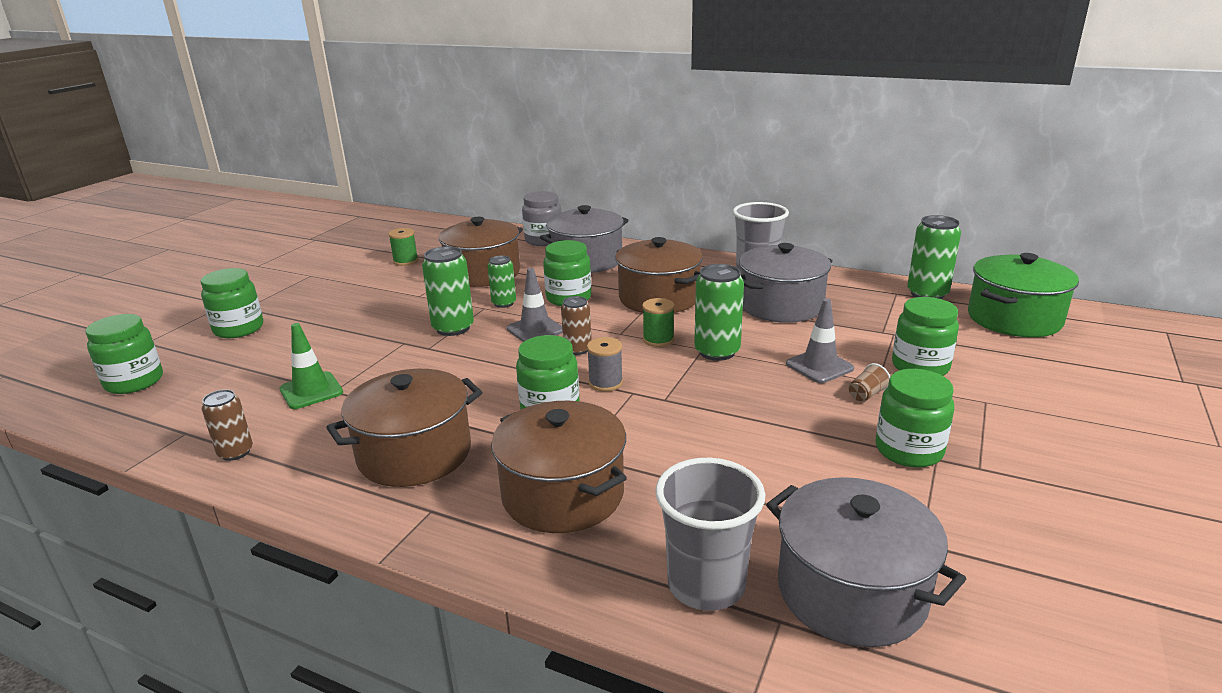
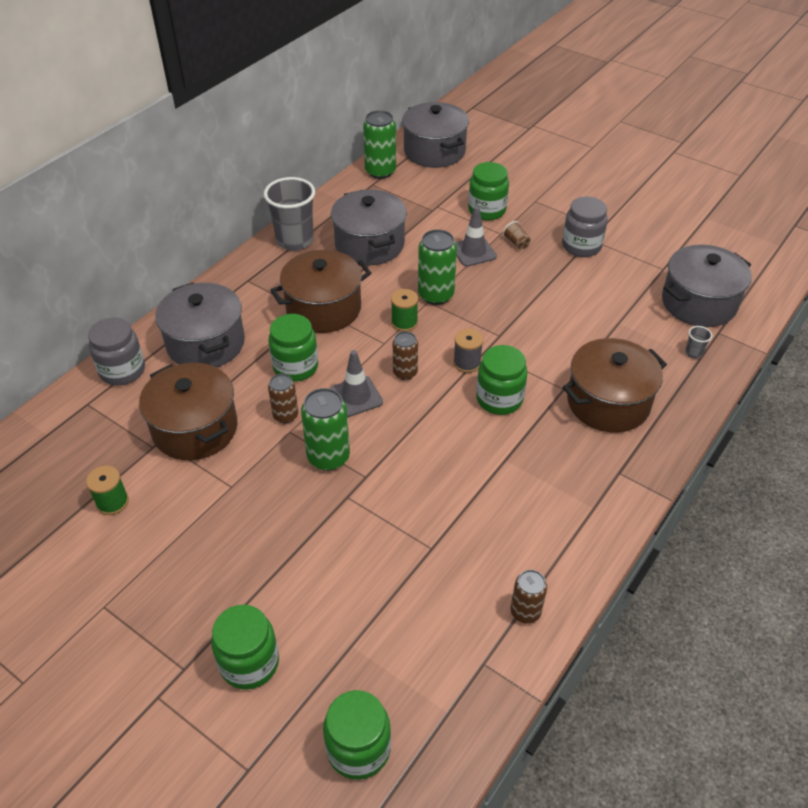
camera: 80 degrees left, 20 degrees up
green traffic cone [280,323,343,409] -> none
brown pot [326,369,482,487] -> none
green can [487,255,516,308] -> brown can [268,374,298,424]
grey cup [655,458,765,611] -> grey cup [685,326,712,359], size x0.41
green jar [876,369,954,468] -> grey jar [562,197,608,257]
green pot [968,253,1079,337] -> grey pot [402,102,469,168]

